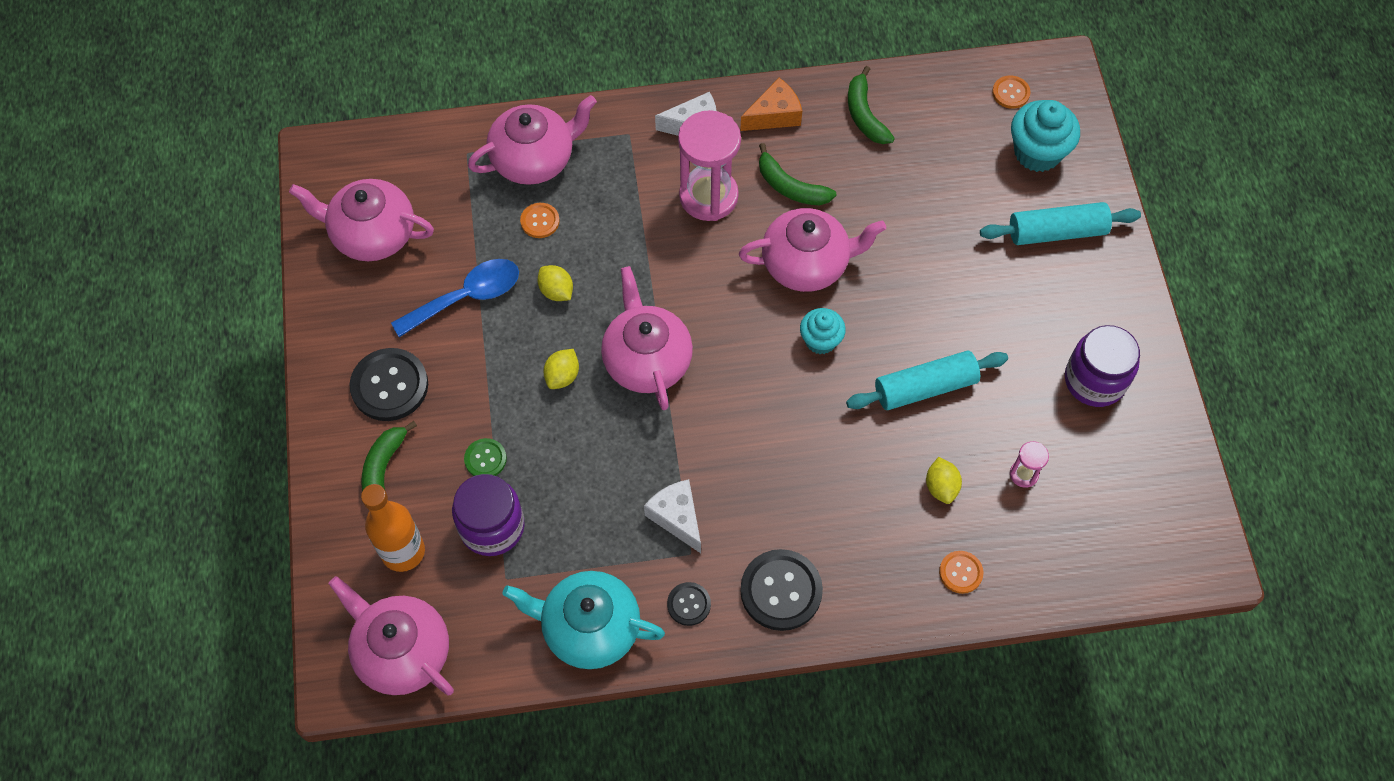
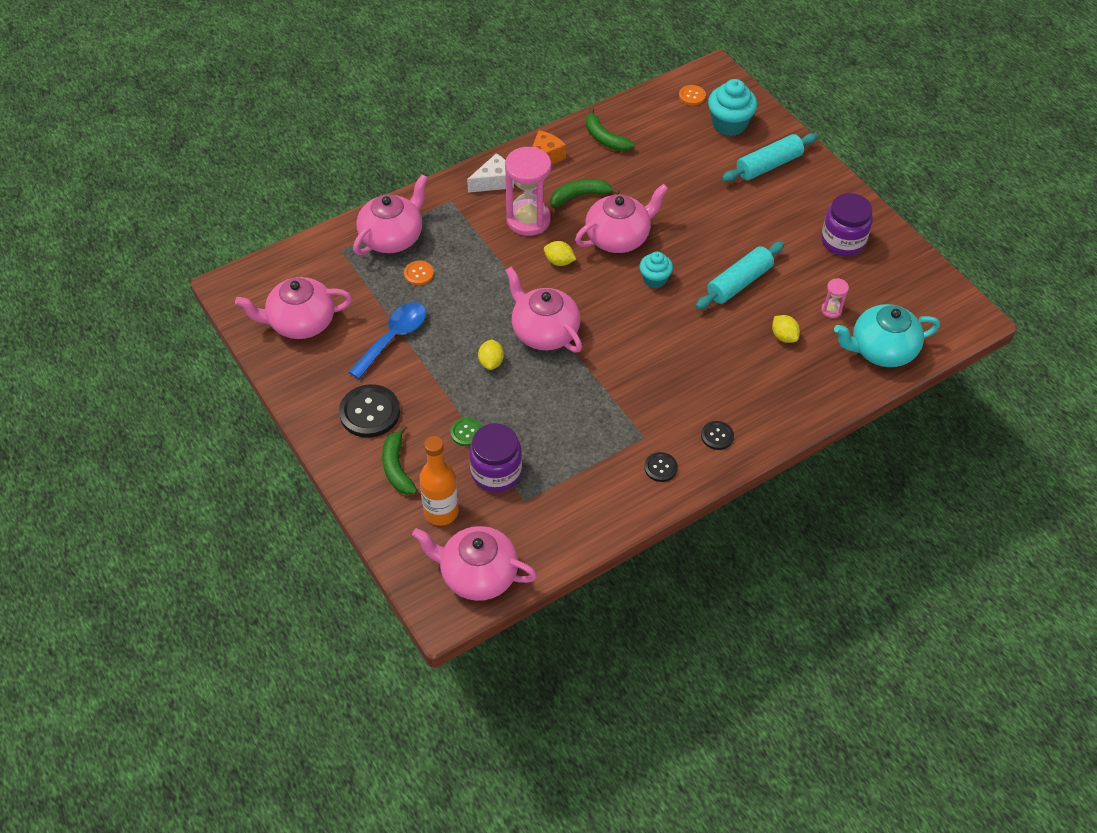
camera: 25 degrees left, 10 degrees down
turquoise teapot [503,571,665,669] -> turquoise teapot moved to [834,304,940,367]
yellow lemon [538,265,573,301] -> yellow lemon moved to [544,241,576,266]
white cheese [644,479,701,553] -> none
black button [740,549,823,631] -> black button [701,421,734,450], size x0.53
green banana [759,143,836,205] -> green banana turned 150 degrees clockwise [551,179,620,207]
orange button [939,551,983,594] -> none

